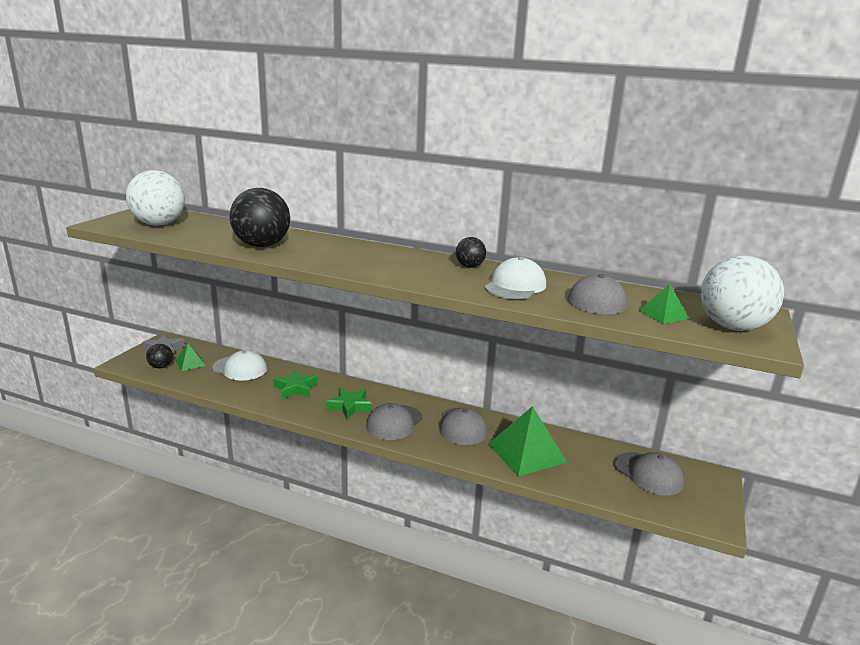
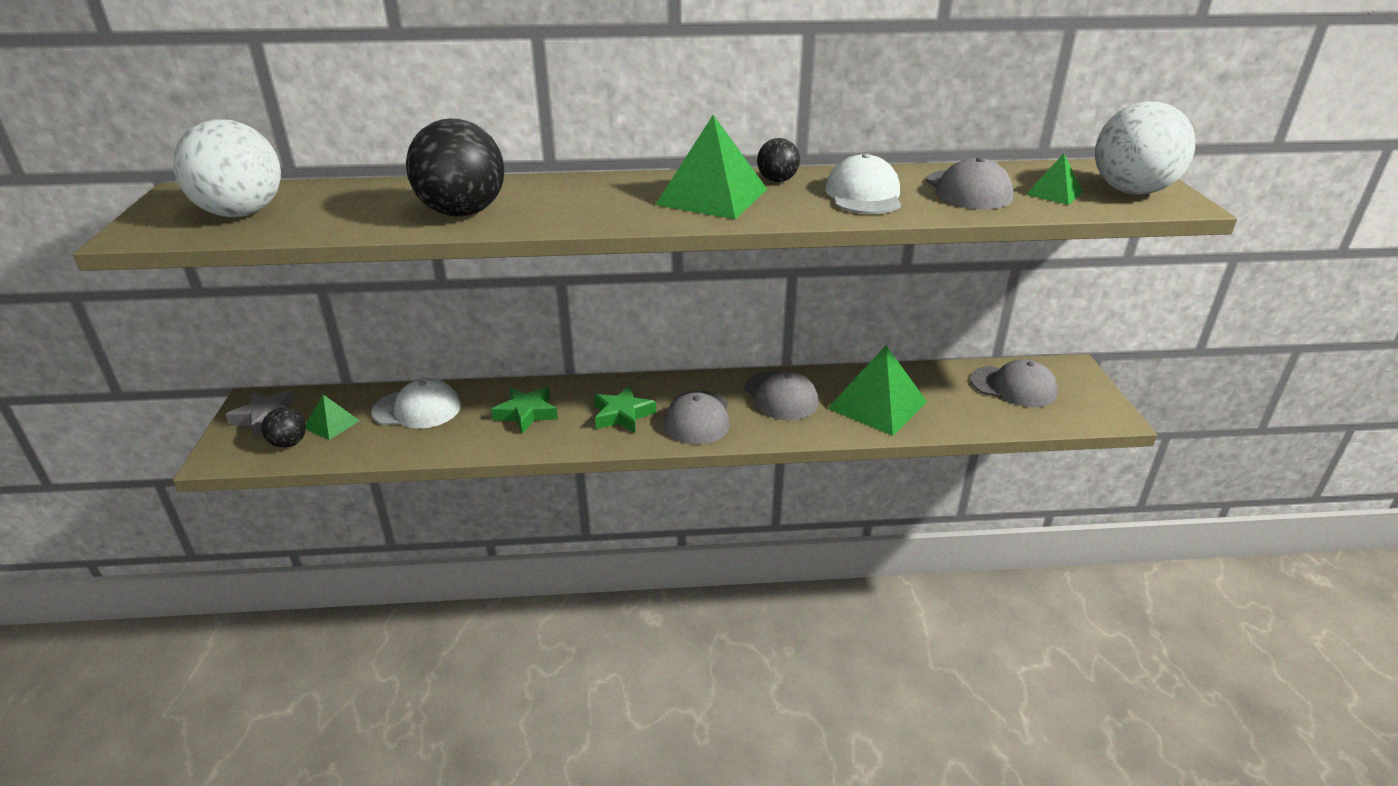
camera: 25 degrees left, 10 degrees up
none -> green pyramid [655,115,767,219]

